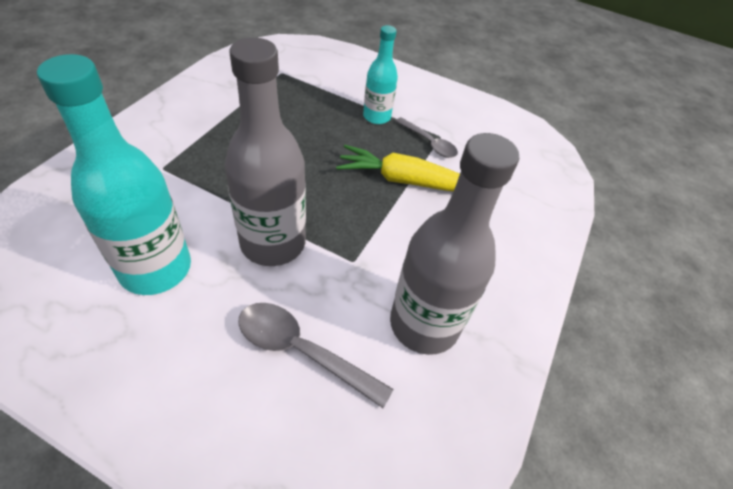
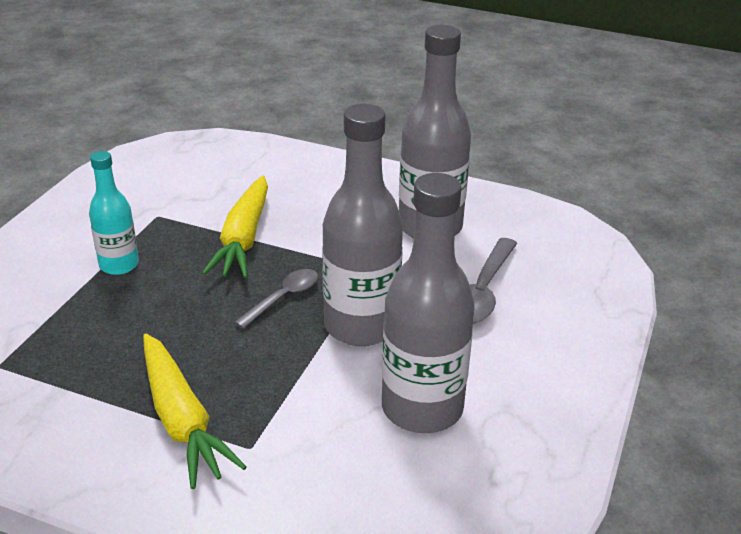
camera: 90 degrees left, 15 degrees down
turquoise bottle [37,54,191,295] -> grey bottle [382,173,475,433]
grey spoon [395,117,458,158] -> grey spoon moved to [234,269,318,329]
none -> yellow carrot [143,334,246,489]

